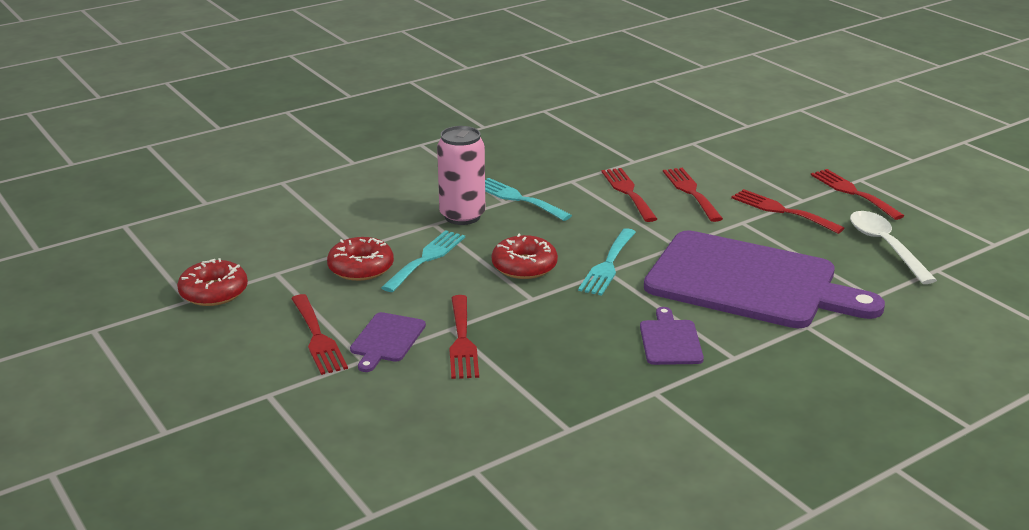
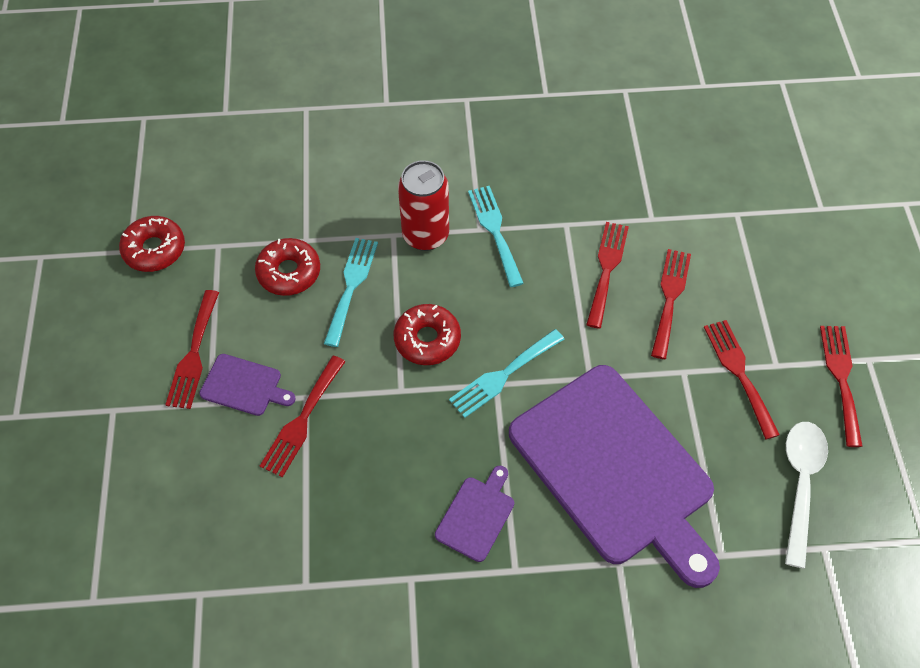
camera: 30 degrees right, 30 degrees up
purple cutting board [350,312,426,372] -> purple cutting board turned 120 degrees counterclockwise [199,354,296,416]
turquoise fork [381,230,465,292] -> turquoise fork turned 45 degrees counterclockwise [324,238,378,347]
pink can [437,126,485,225] -> red can [398,160,449,251]

